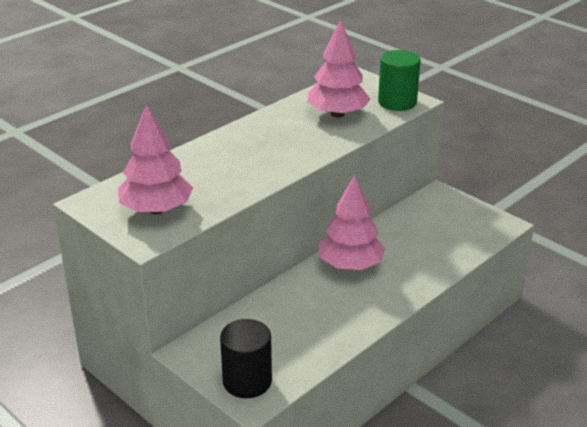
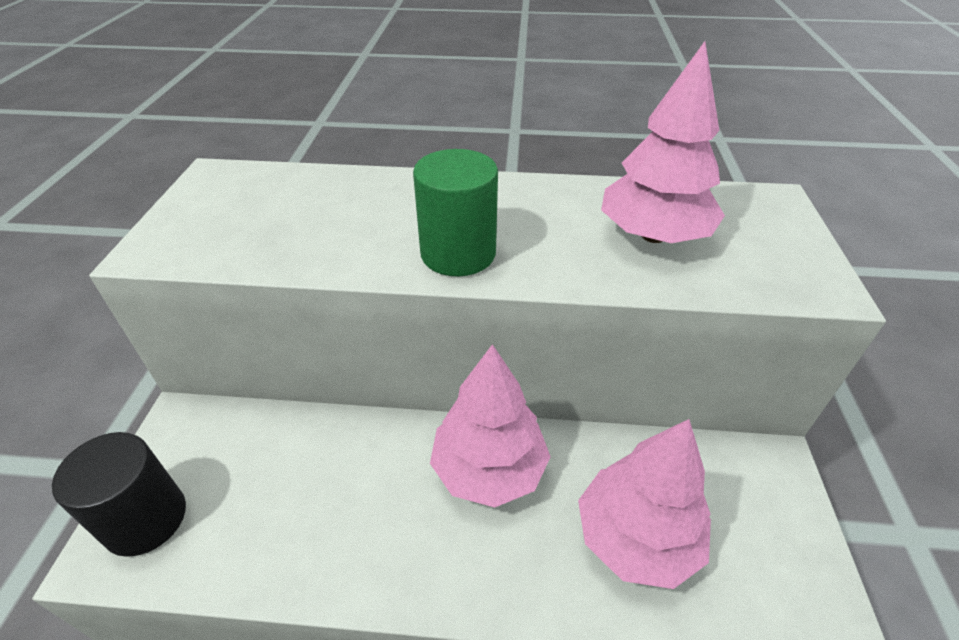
camera: 50 degrees right, 10 degrees up
pink tree [118,104,193,214] -> pink tree moved to [578,419,711,589]
green cylinder [378,50,421,111] -> green cylinder moved to [413,149,498,276]

